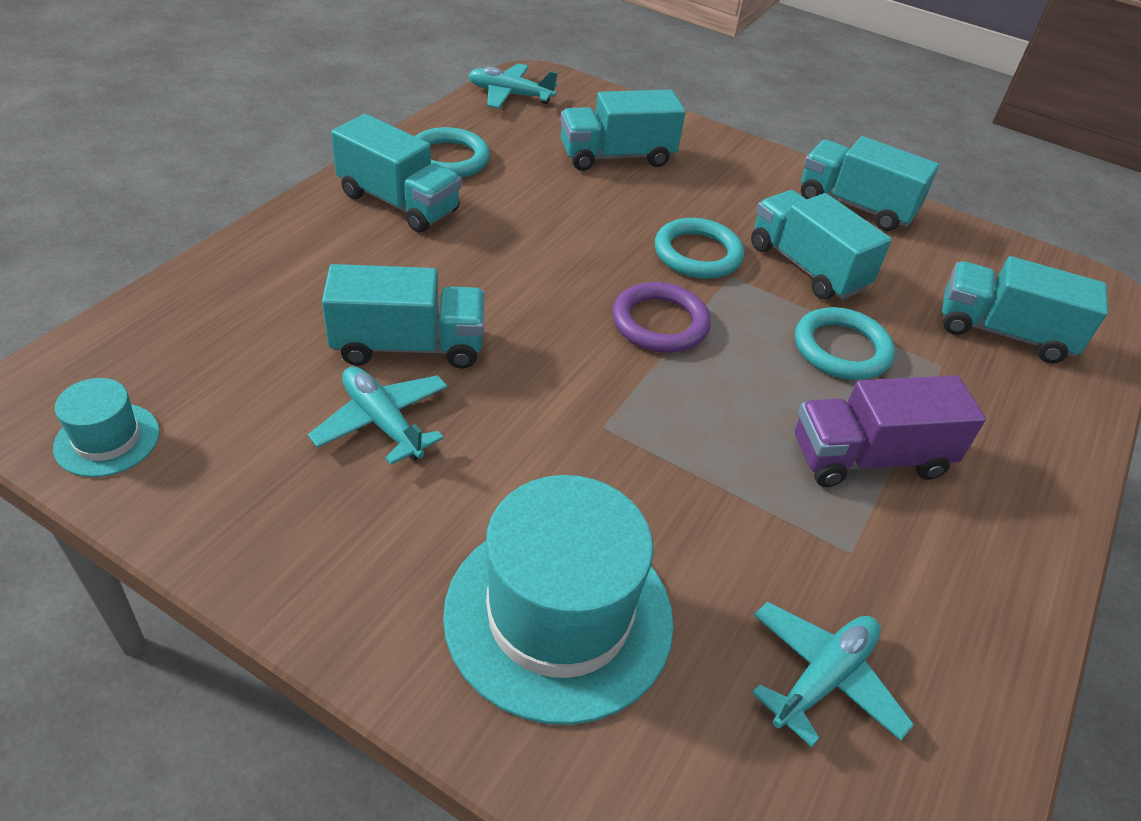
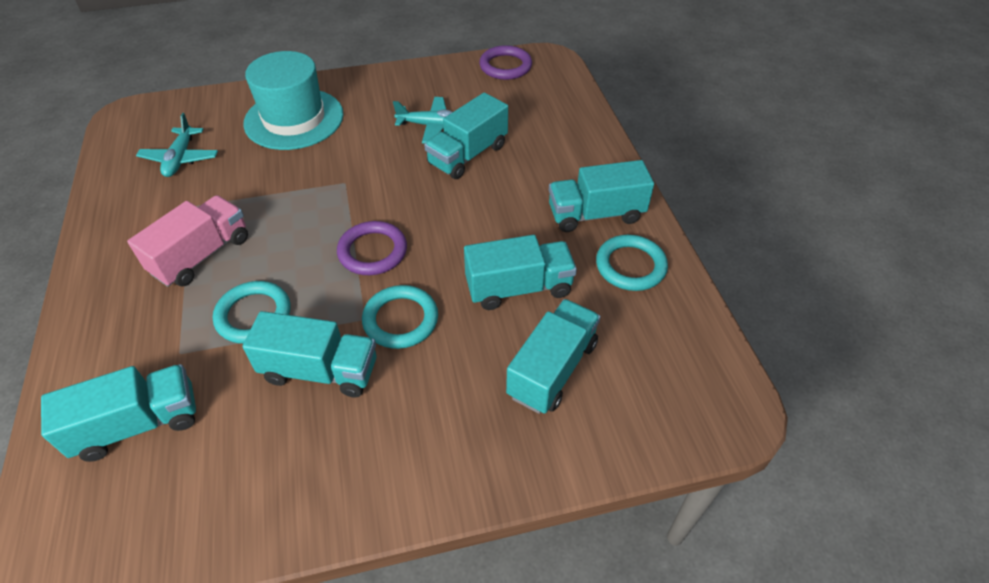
camera: 140 degrees right, 5 degrees up
turquoise hat [53,378,160,477] -> purple ring [479,45,532,80]
turquoise plane [468,63,558,109] -> none
purple truck [795,375,986,487] -> pink truck [127,195,248,287]
turquoise truck [801,136,939,231] -> turquoise truck moved to [464,235,577,310]

